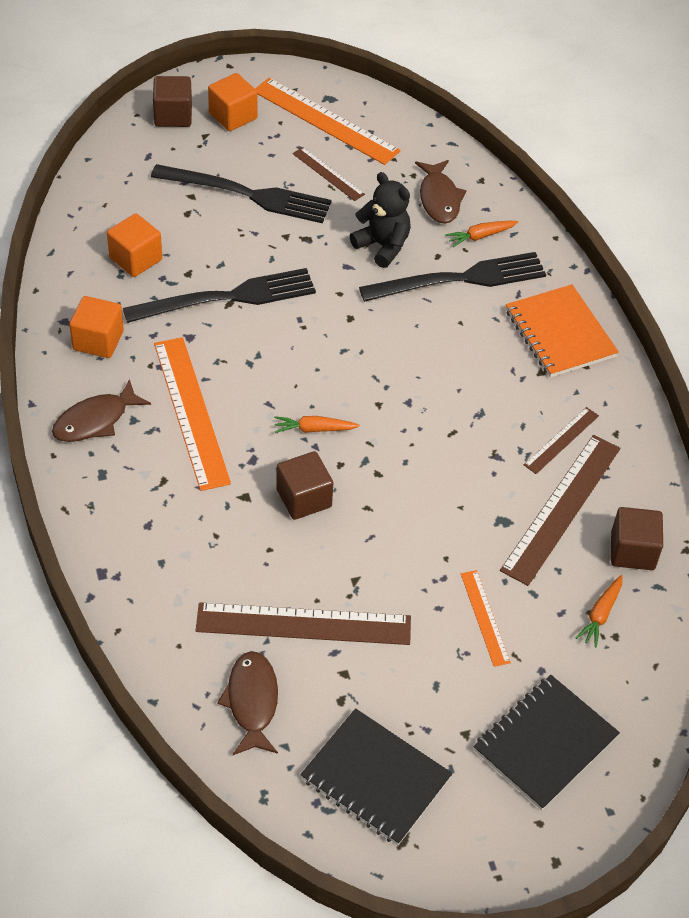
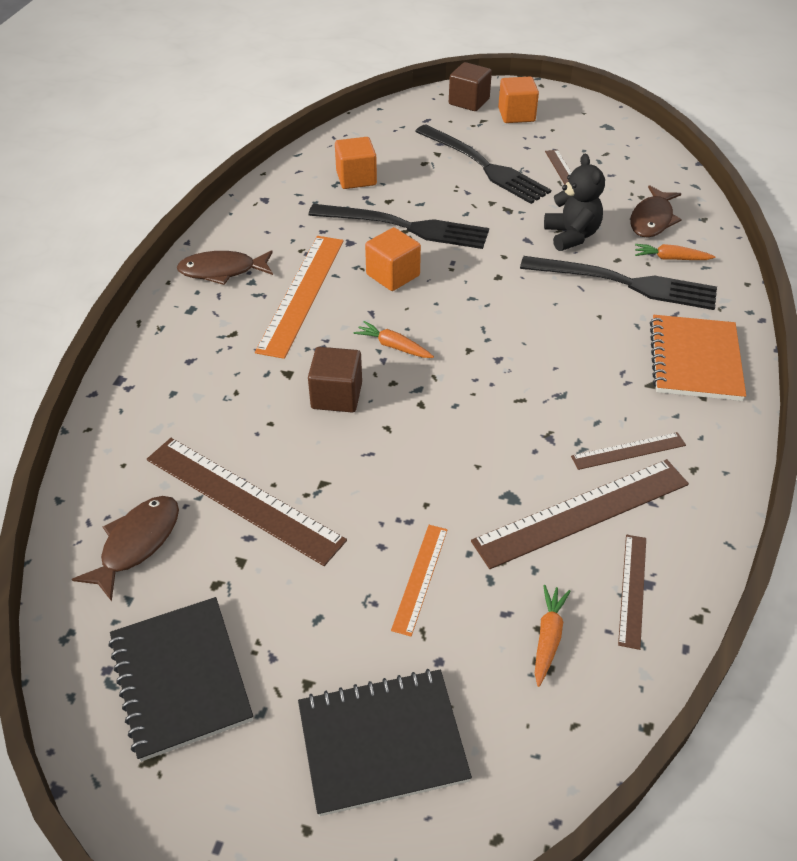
camera: 35 degrees right, 5 degrees down
orange cube [69,296,124,358] -> orange cube moved to [365,227,421,291]
orange ruler [255,78,401,165] -> none
orange carrot [576,575,623,648] -> orange carrot turned 135 degrees clockwise [535,585,570,687]
brown cube [611,507,663,570] -> brown ruler [618,535,646,650]

